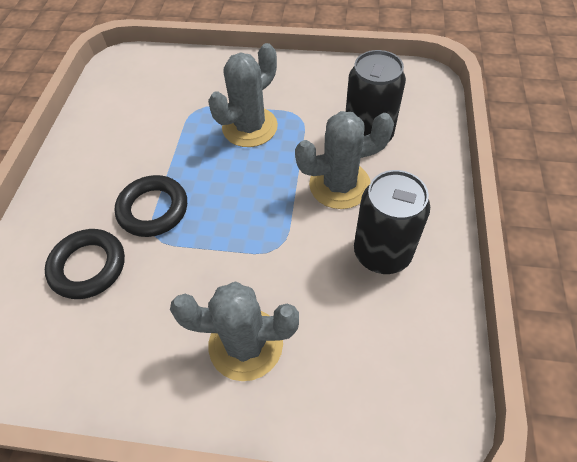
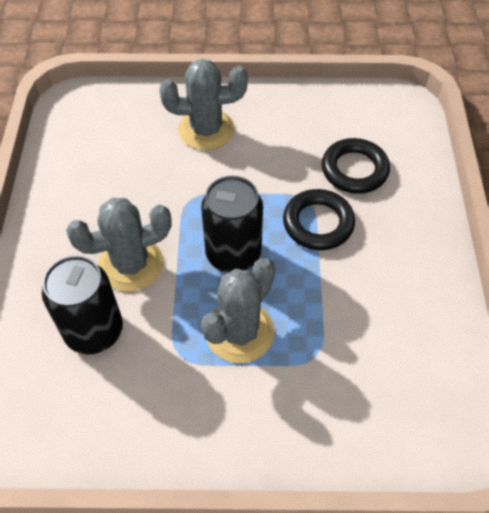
camera: 170 degrees right, 0 degrees up
black can [354,170,430,274] -> black can moved to [201,176,263,273]

